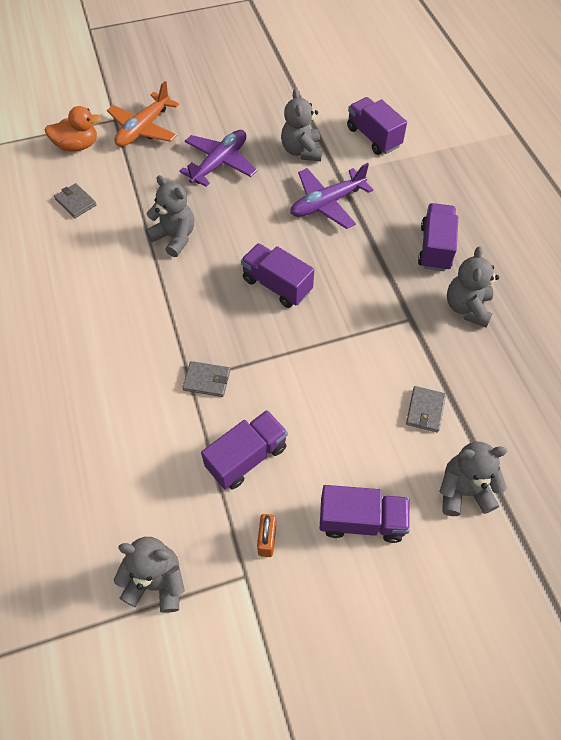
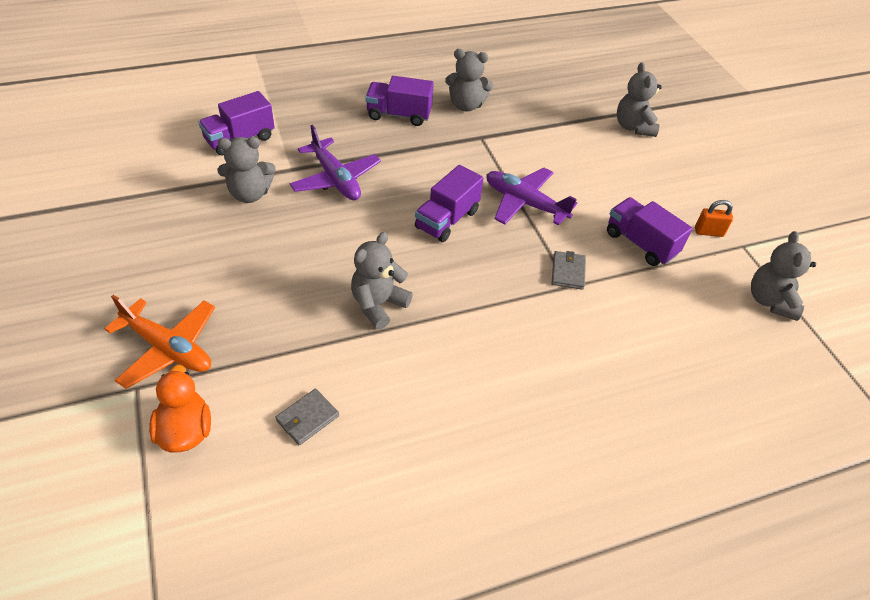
camera: 95 degrees left, 10 degrees down
purple plane [179,130,257,187] -> purple plane moved to [486,168,577,226]
purple truck [319,485,410,543] -> none
grey wallet [406,386,446,432] -> none

